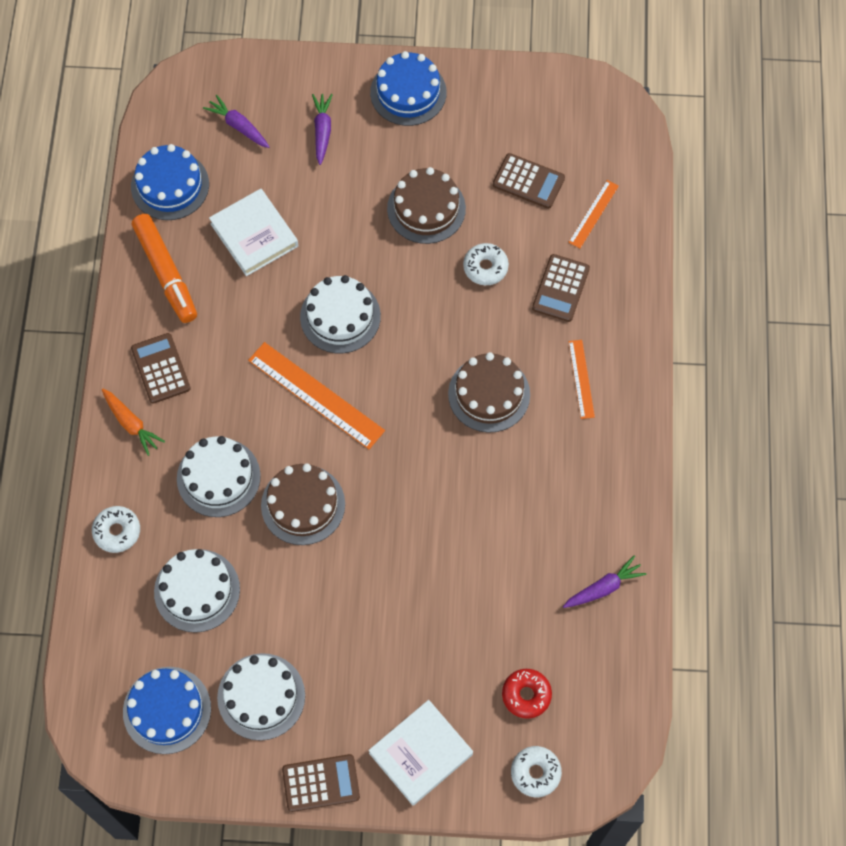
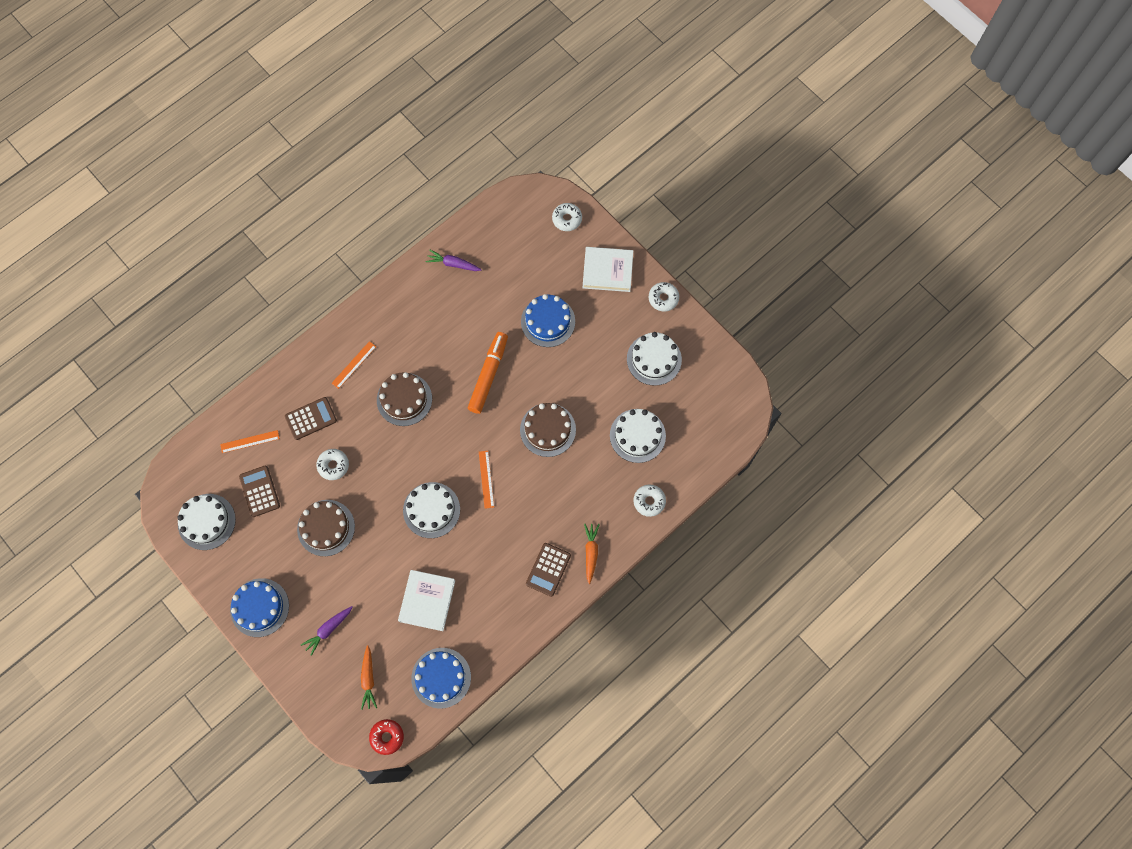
camera: 135 degrees left, 5 degrees up
blue cake [123,667,211,754] -> blue cake moved to [521,294,575,347]
orange marker [132,214,197,323] -> orange marker moved to [468,332,508,414]
white cake [177,436,261,517] -> white cake moved to [177,494,236,550]
purple carrot [203,95,269,148] -> orange carrot [361,645,377,710]
orange ruler [248,342,385,449] -> orange ruler [479,451,494,509], size x0.55
brown calculator [282,754,360,812] -> white donut [649,282,679,312]
red donut [502,669,552,719] -> red donut moved to [369,719,404,755]

